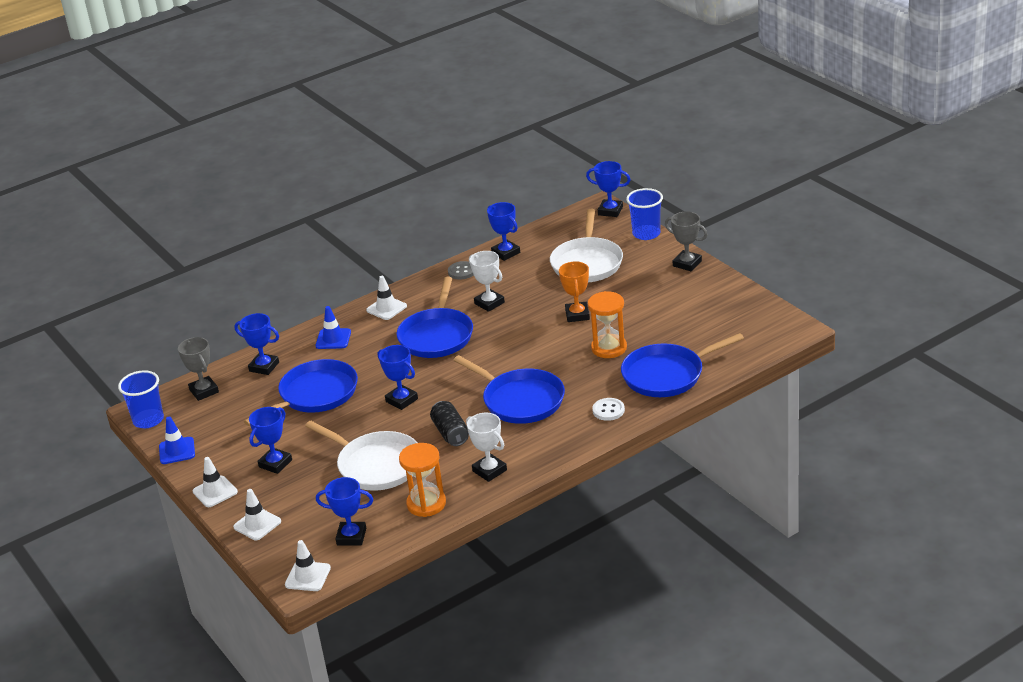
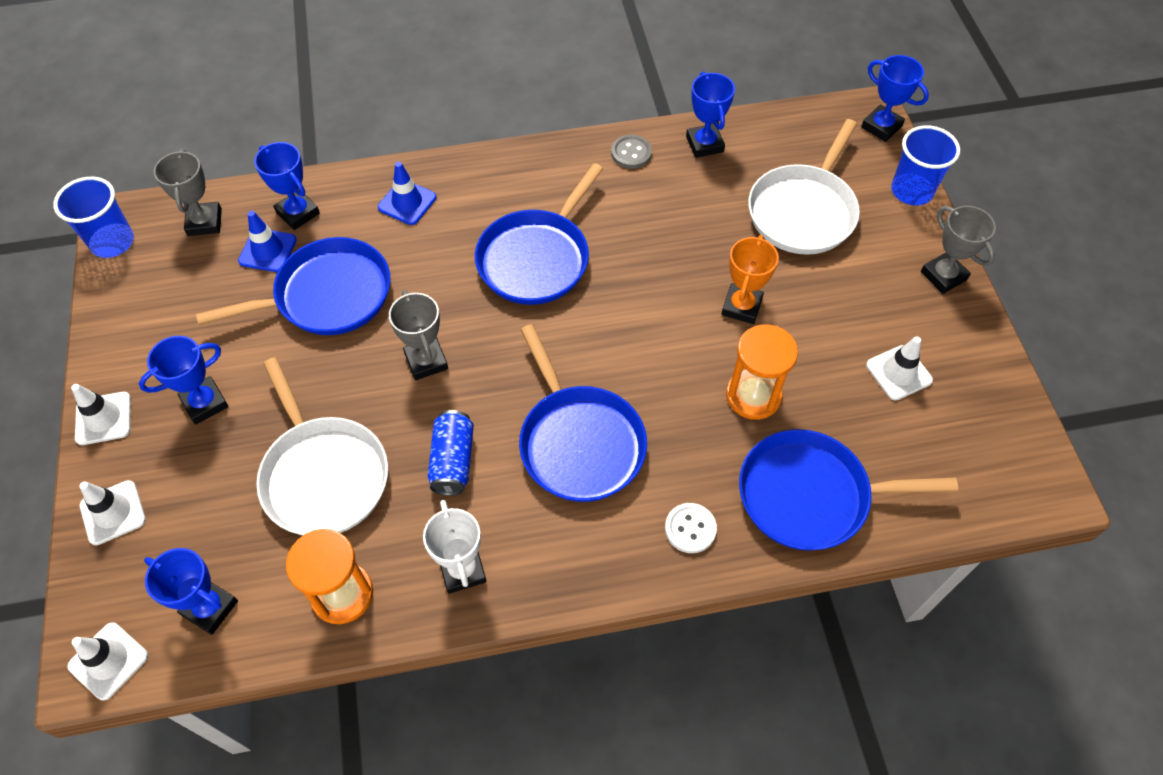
camera: 20 degrees right, 25 degrees up
blue traffic cone [159,417,195,464] -> blue traffic cone moved to [238,211,297,272]
white traffic cone [366,276,407,320] -> white traffic cone moved to [866,336,933,400]
blue trophy [378,345,418,410] -> grey trophy [389,290,448,380]
black can [430,401,469,446] -> blue can [427,410,474,496]
white trophy [469,251,505,312] -> none

